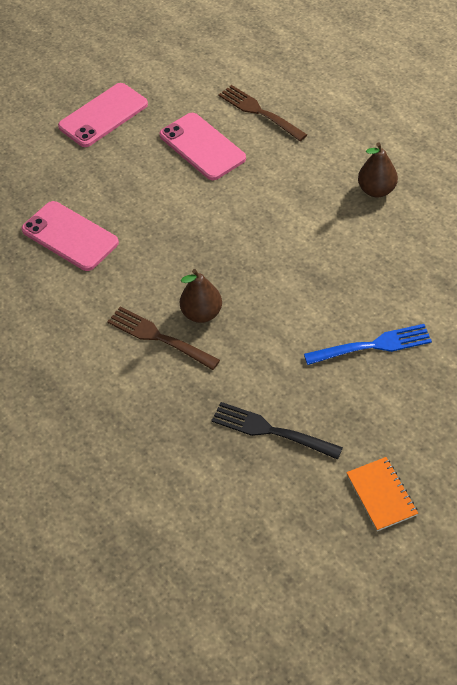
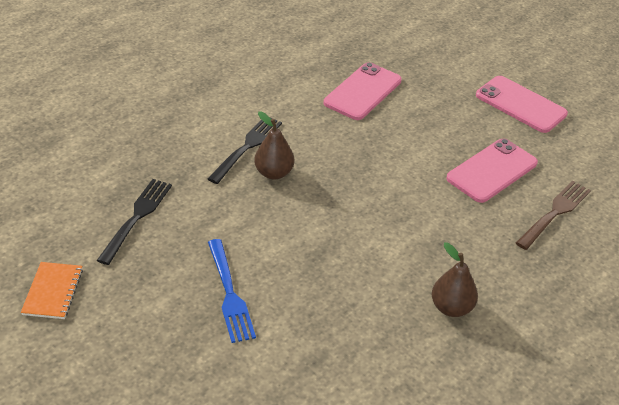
camera: 80 degrees right, 10 degrees down
brown fork [107,306,220,370] -> black fork [208,118,282,184]
orange notebook [346,457,418,531] -> orange notebook turned 60 degrees counterclockwise [21,262,83,319]

